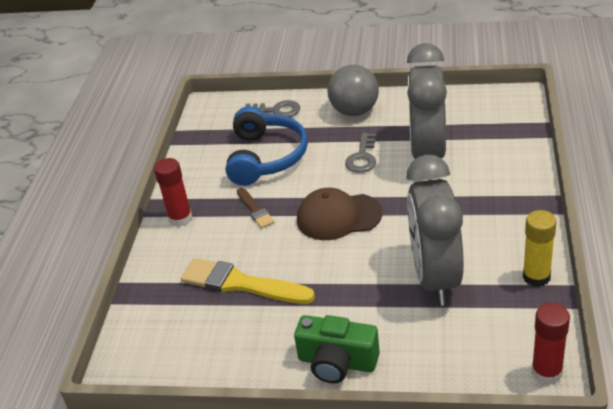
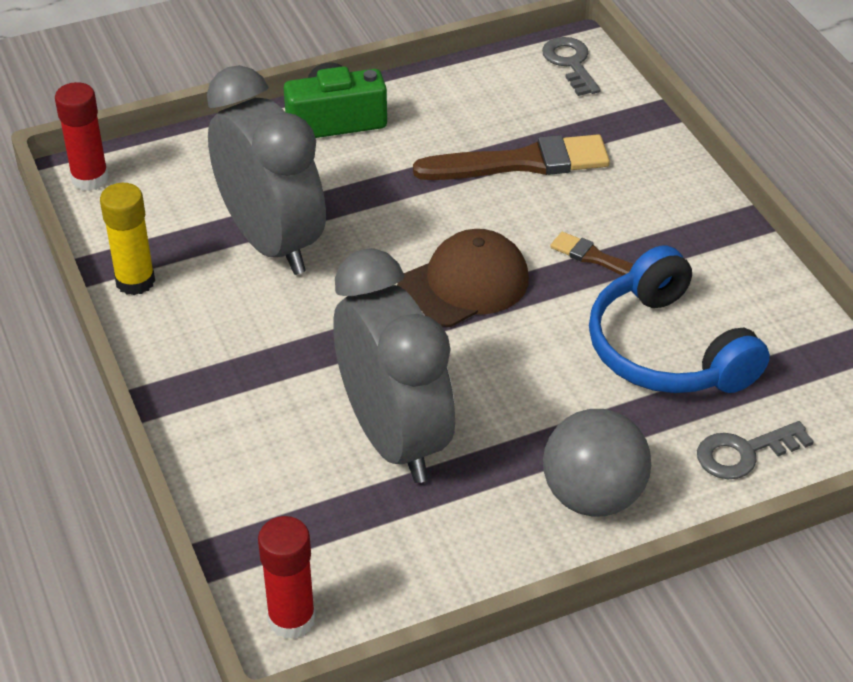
camera: 145 degrees right, 5 degrees up
red glue stick [154,158,193,227] -> red glue stick moved to [258,516,316,639]
yellow brush [181,258,315,304] -> brown brush [413,134,610,180]
grey key [345,133,377,173] -> grey key moved to [542,37,601,96]

